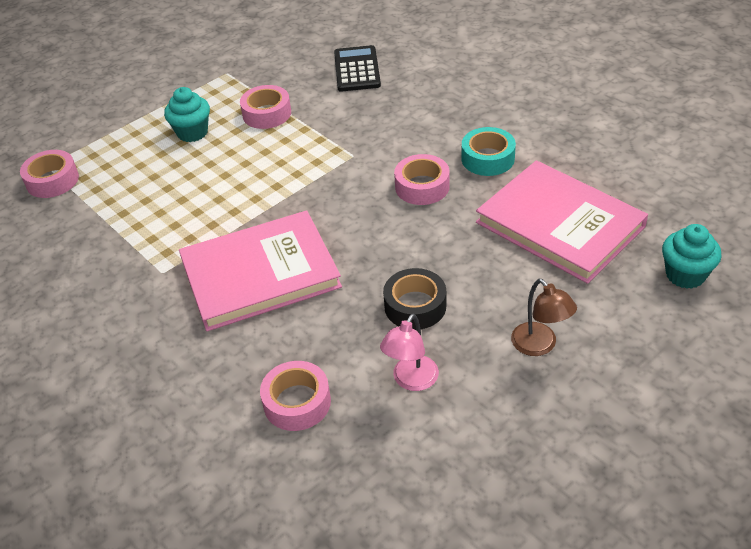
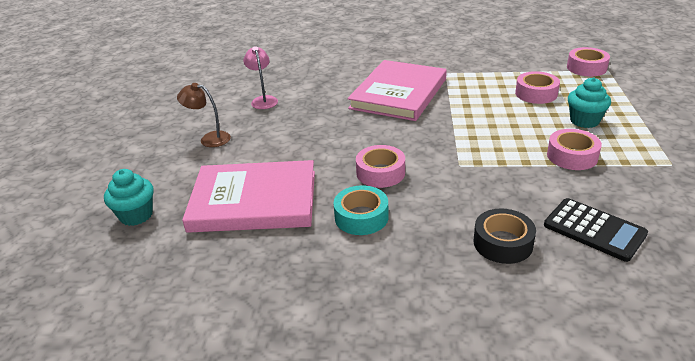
camera: 135 degrees right, 10 degrees down
pink tape [260,361,331,431] -> pink tape moved to [515,71,560,104]
black tape [383,268,447,330] -> black tape moved to [474,208,536,264]

